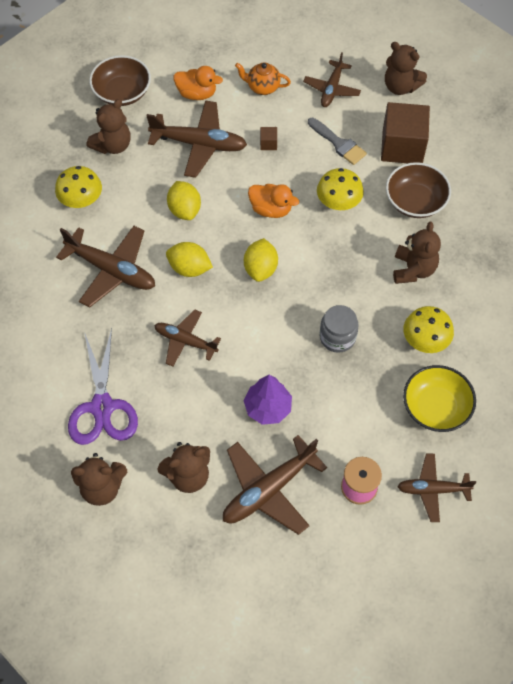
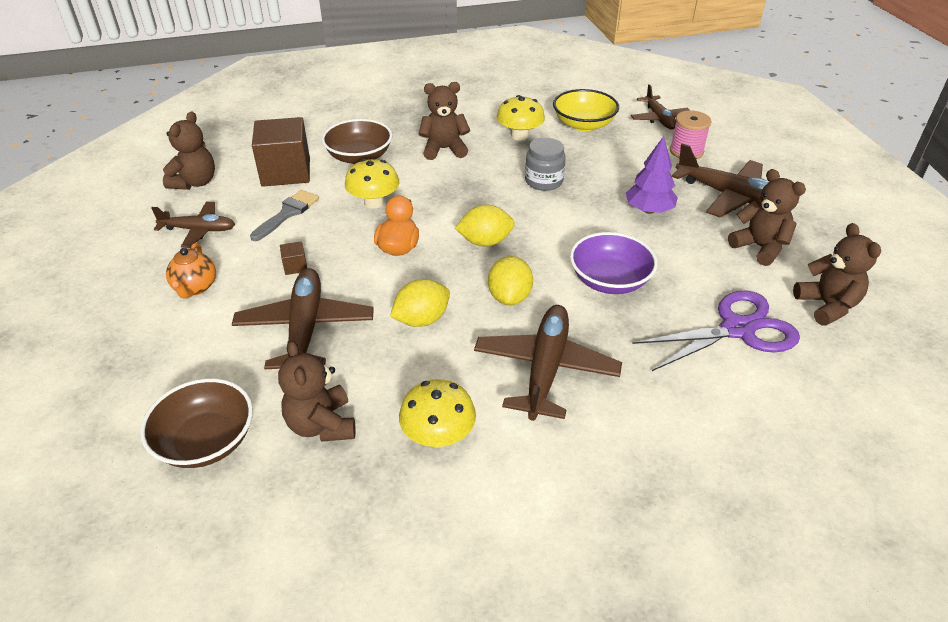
camera: 105 degrees left, 20 degrees down
brown teddy bear [87,99,130,154] -> brown teddy bear turned 135 degrees counterclockwise [278,341,356,442]
brown plane [154,310,221,366] -> purple bowl [570,232,657,294]
orange duck [174,66,223,100] -> none

